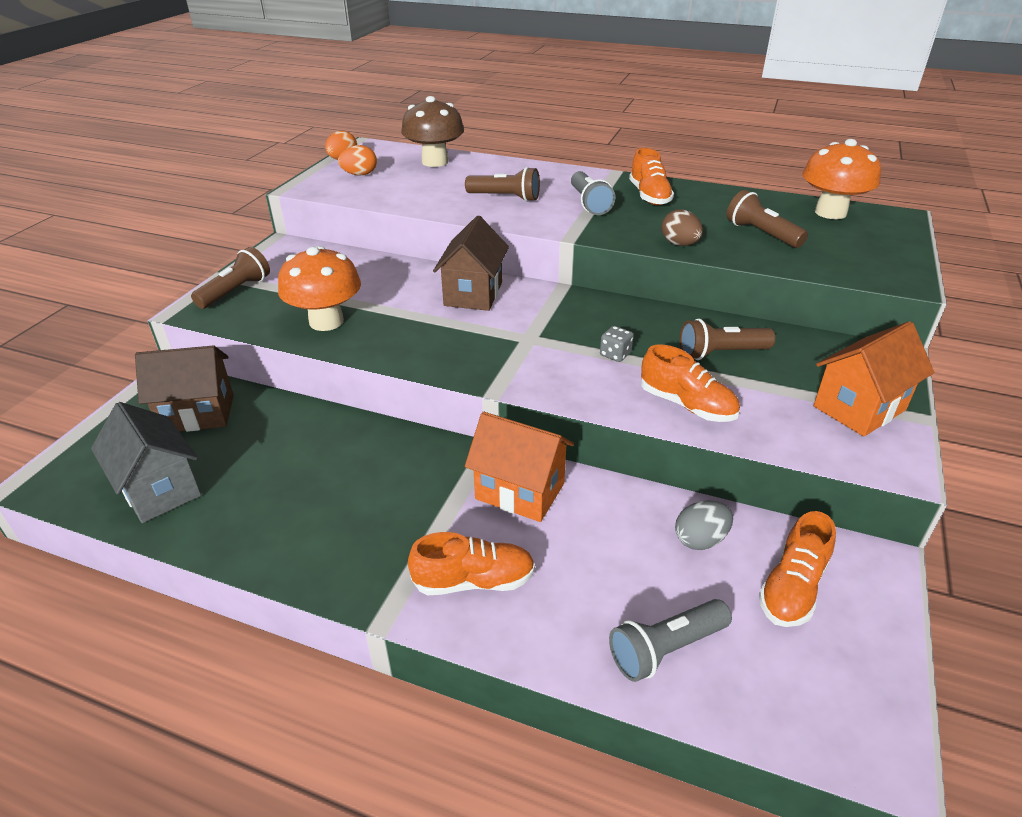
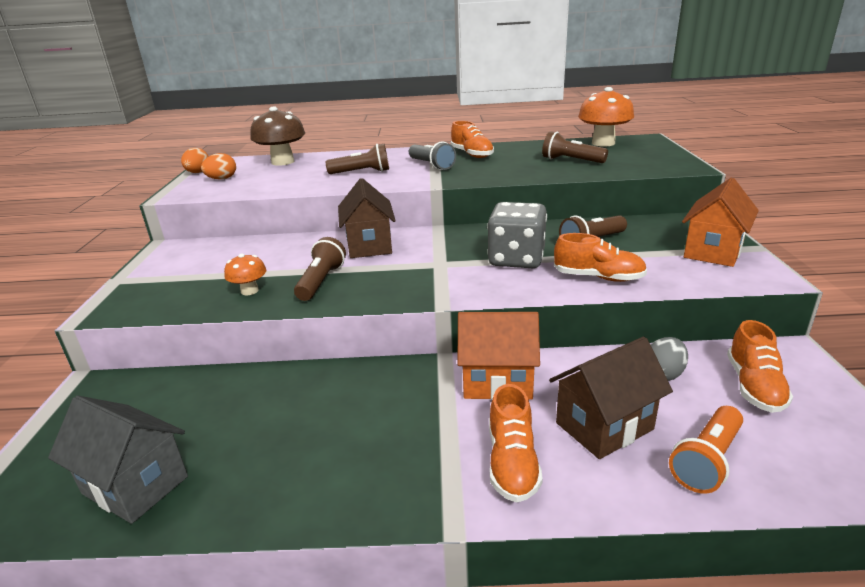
camera: 20 degrees left, 10 degrees down
brown house [135,345,234,432] -> brown house moved to [549,337,673,459]
brown flashlight [191,247,270,309] -> brown flashlight moved to [294,237,346,301]
orange mushroom [278,246,361,331] -> orange mushroom [224,253,266,295], size x0.53
orange shoe [408,532,535,595] -> orange shoe turned 120 degrees clockwise [489,384,543,503]
grey dice [600,326,634,362] -> grey dice [487,202,547,268], size x2.42
grey flashlight [609,599,732,682] -> orange flashlight [669,406,743,494]
brown egg [661,209,703,246] -> none

